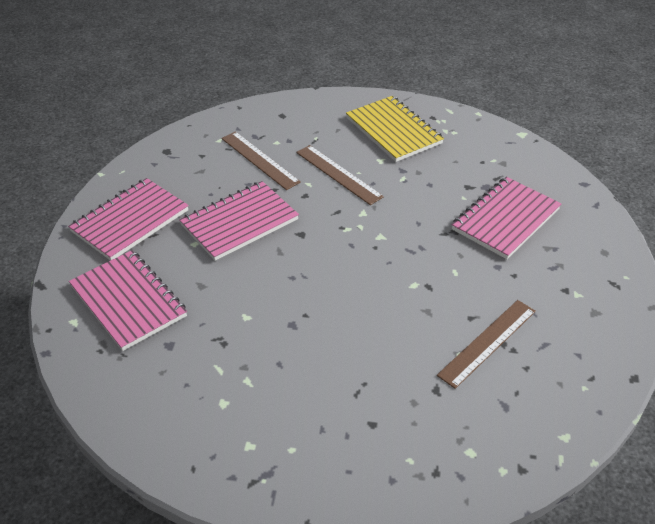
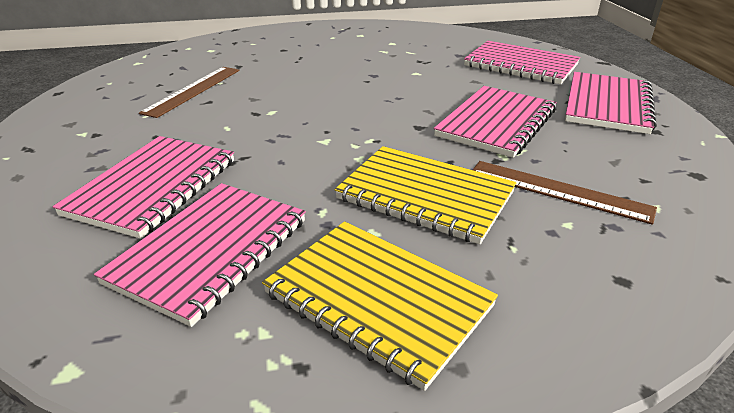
camera: 160 degrees right, 10 degrees down
brown ruler [296,145,384,205] -> yellow notebook [335,146,516,245]
none -> pink notebook [94,183,306,327]

